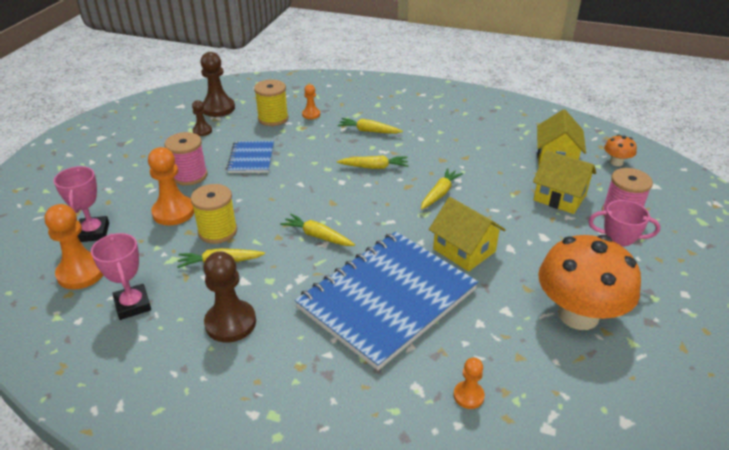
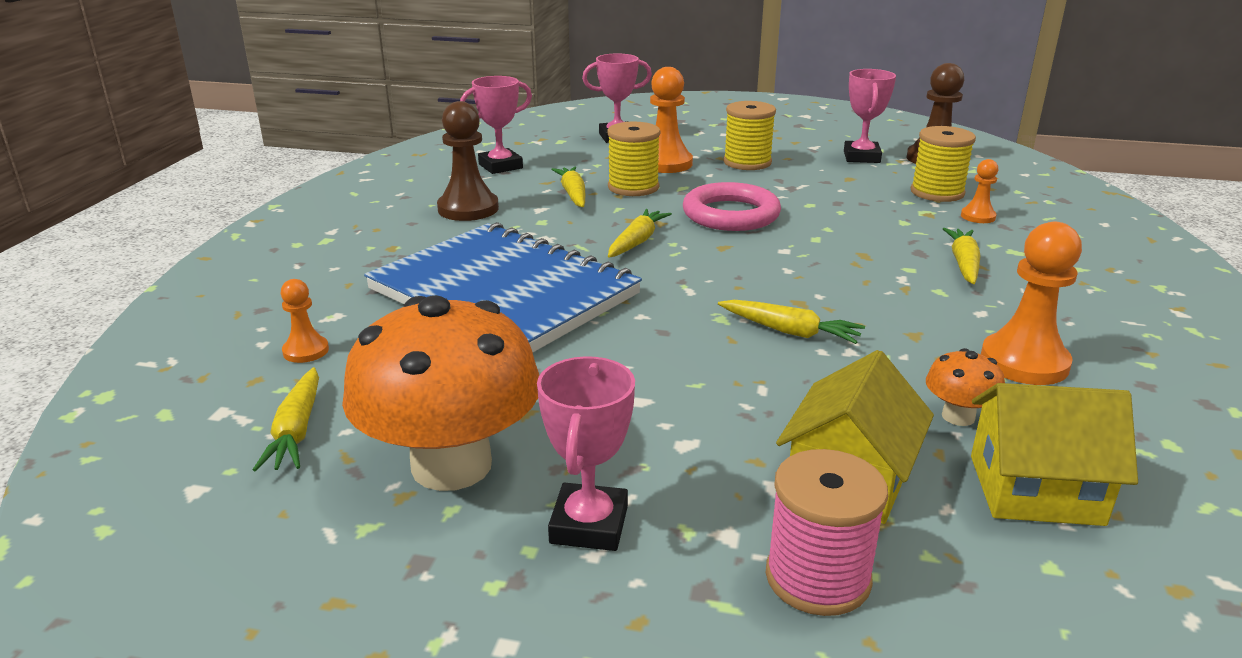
camera: 85 degrees right, 10 degrees down
orange pawn [45,204,103,289] -> orange pawn moved to [981,222,1082,385]
pink spool [165,132,208,186] -> yellow spool [723,101,776,170]
brown pawn [192,100,212,136] -> pink trophy [844,69,896,163]
blue notebook [226,141,274,173] -> none
yellow carrot [337,156,409,169] -> yellow carrot moved to [253,367,319,472]
yellow house [429,197,505,272] -> none
orange mushroom [604,134,637,166] -> orange mushroom moved to [926,348,1005,426]
none -> pink ring [683,182,781,231]

